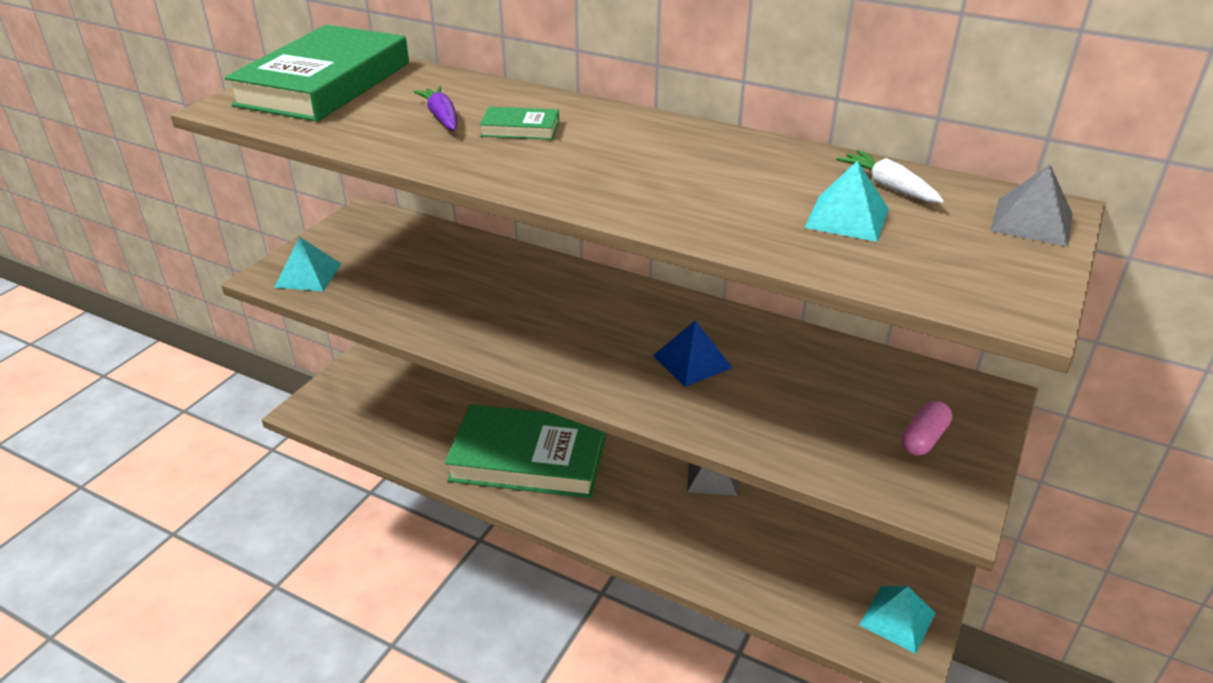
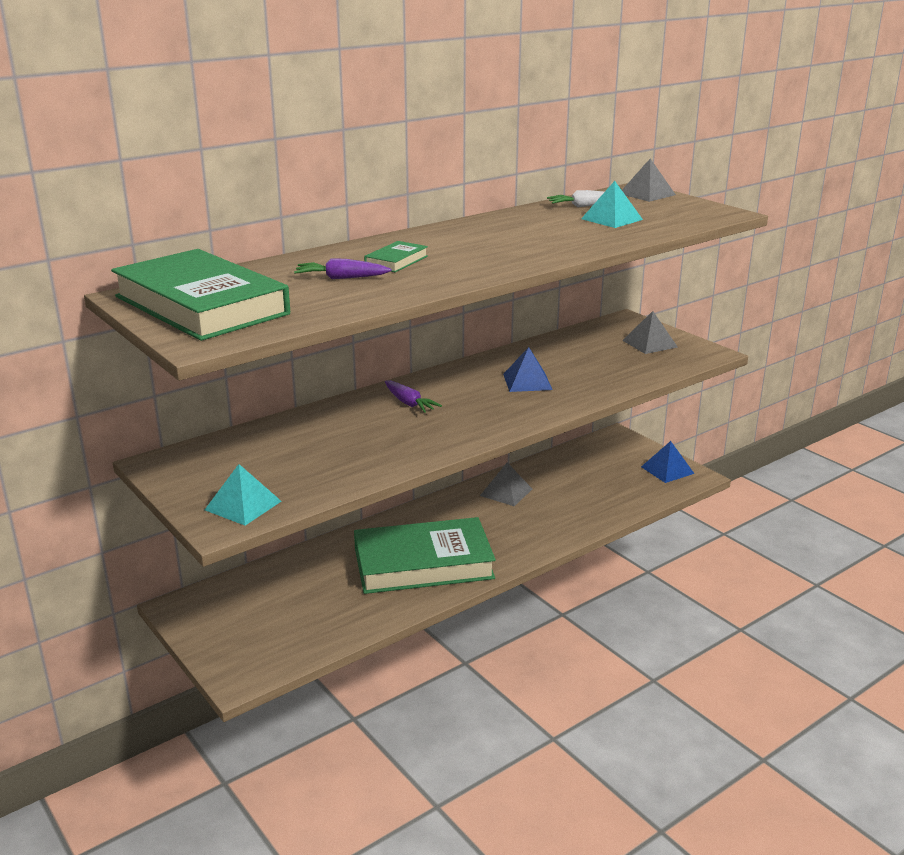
camera: 65 degrees left, 10 degrees down
green book [445,404,606,498] -> green book turned 45 degrees clockwise [354,517,496,594]
turquoise pyramid [859,586,936,654] -> blue pyramid [641,441,694,483]
pink capsule [901,400,952,456] -> grey pyramid [622,311,677,354]
none -> purple carrot [385,380,442,413]

